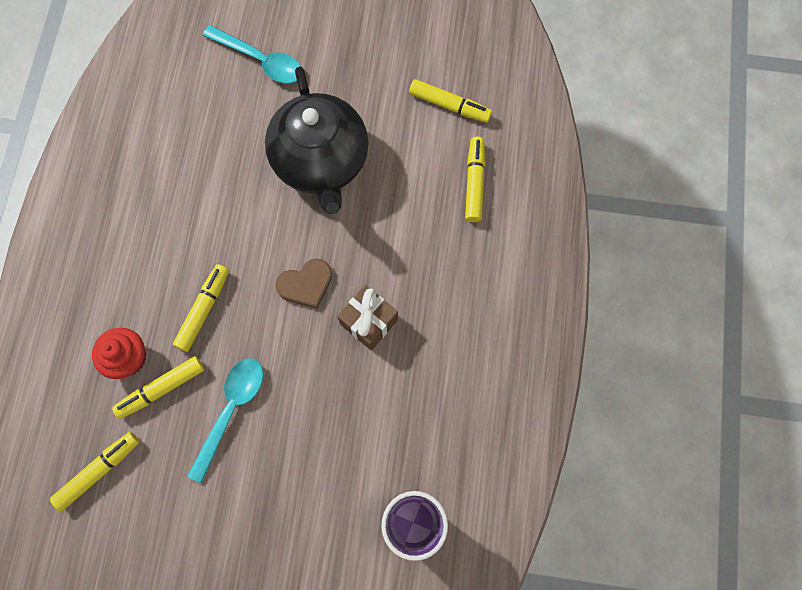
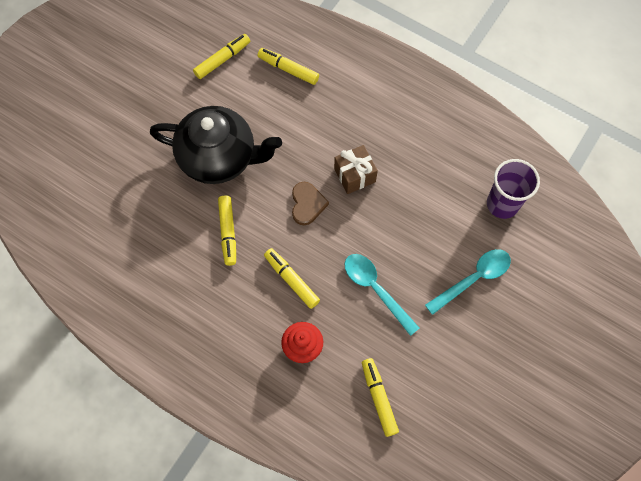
camera: 65 degrees left, 5 degrees down
yellow marker [112,356,204,419] -> yellow marker moved to [218,195,236,266]
turquoise spoon [203,25,301,84] -> turquoise spoon moved to [425,249,511,315]

